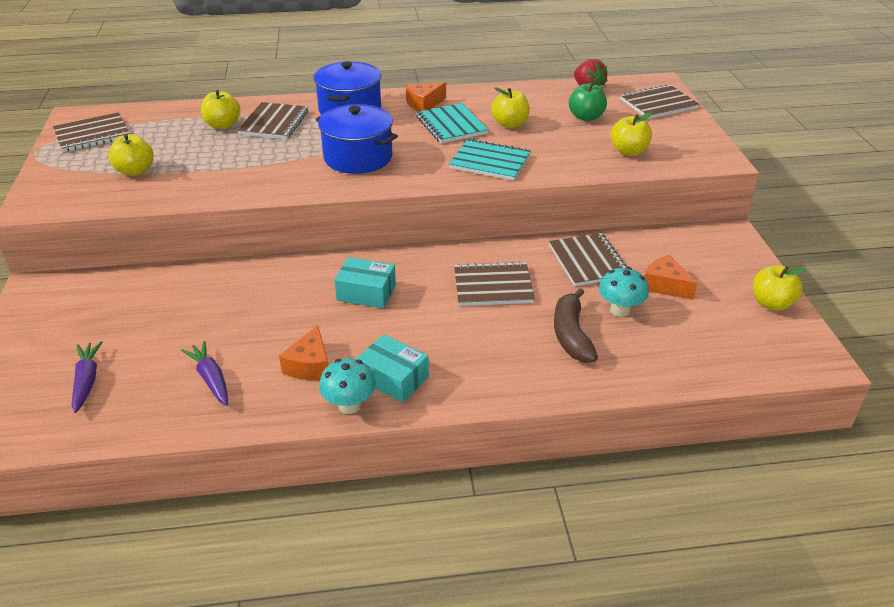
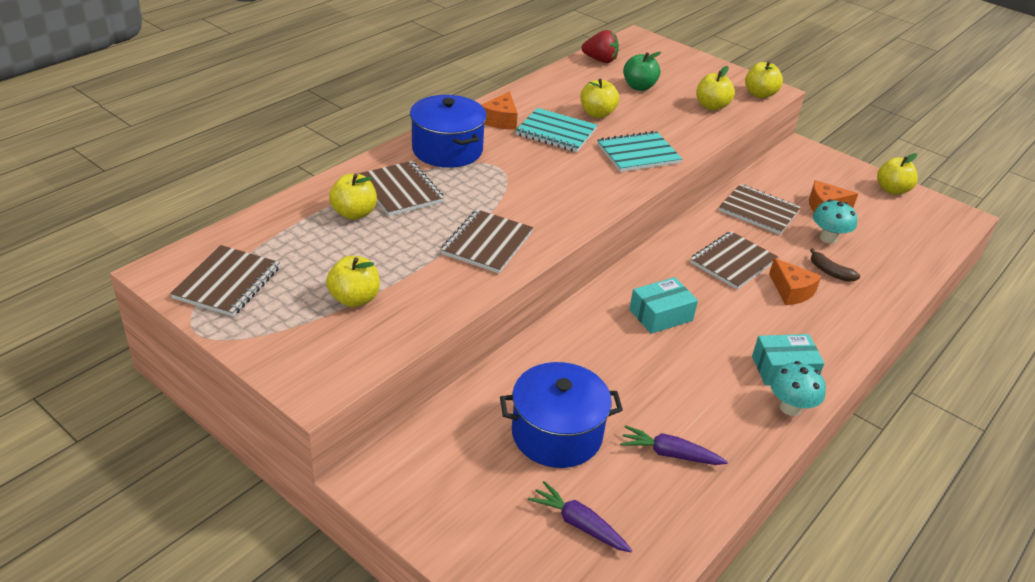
camera: 45 degrees left, 0 degrees up
orange cheese [279,325,329,380] -> orange cheese moved to [769,258,821,305]
blue pot [316,104,398,174] -> blue pot moved to [500,362,623,468]
brown banana [554,288,598,363] -> brown banana [810,248,860,282], size x0.61
brown notebook [620,84,700,119] -> brown notebook moved to [441,209,533,273]
none -> yellow apple [745,61,783,98]

